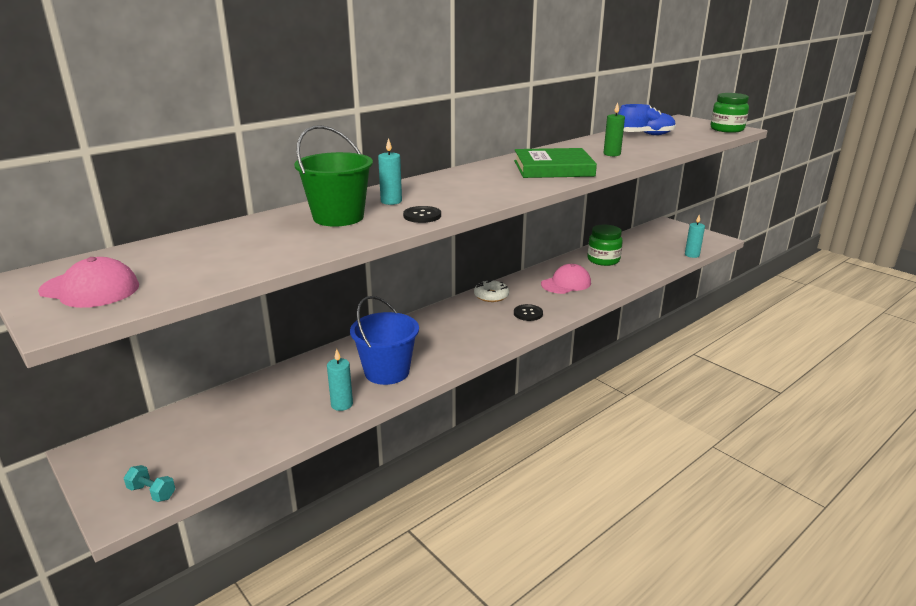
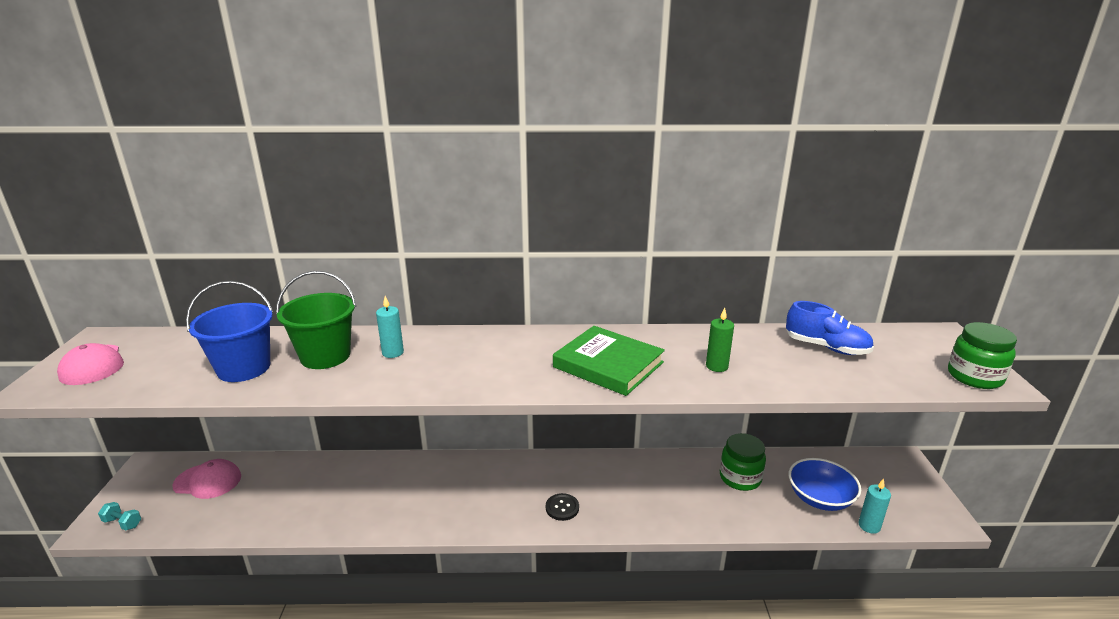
camera: 40 degrees right, 0 degrees up
turquoise dumbbell [124,465,175,502] -> turquoise dumbbell turned 45 degrees counterclockwise [98,502,141,530]
turquoise candle [327,349,353,411] -> none
blue bucket [350,296,419,385] -> blue bucket moved to [186,281,273,382]
black button [403,206,441,223] -> none
white donut [474,280,509,302] -> none
pink cap [541,264,591,294] -> pink cap moved to [172,459,241,499]
none -> blue bowl [789,458,861,511]

